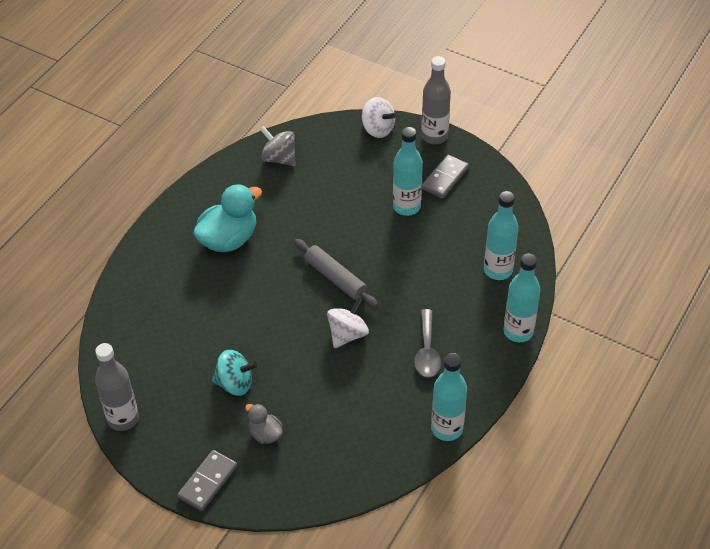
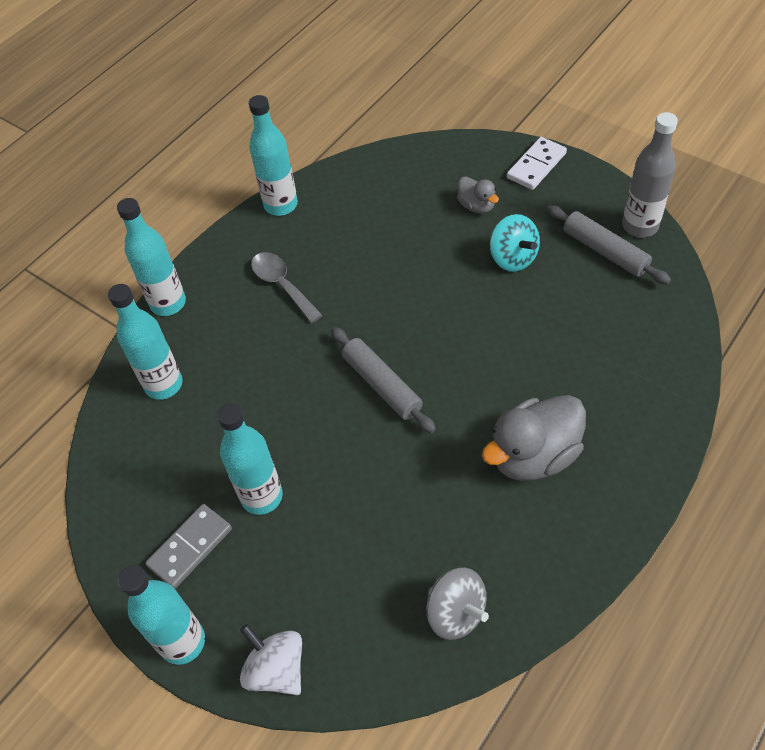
camera: 170 degrees left, 5 degrees up
grey domino [177,450,237,511] -> white domino [507,137,567,190]
turquoise duck [193,184,262,252] -> grey duck [482,395,586,481]
turquoise spinning top [212,350,257,396] -> turquoise spinning top turned 135 degrees counterclockwise [490,214,540,272]
white spinning top [327,297,369,348] -> none
grey spoon [414,309,441,378] -> grey spoon turned 45 degrees counterclockwise [251,252,323,323]
grey bottle [421,56,451,144] -> turquoise bottle [118,565,205,665]
none -> grey rolling pin [547,205,671,284]

